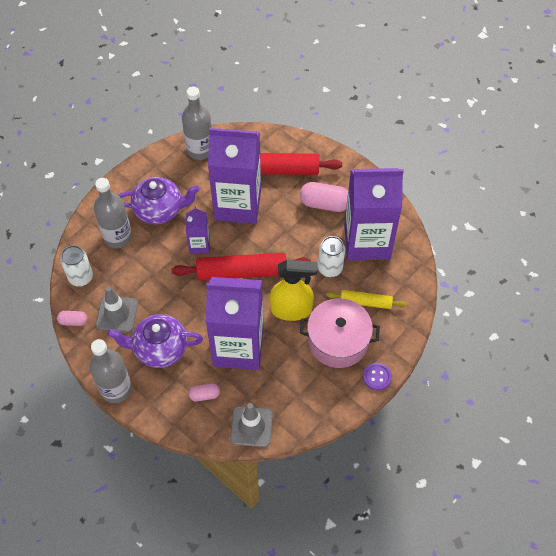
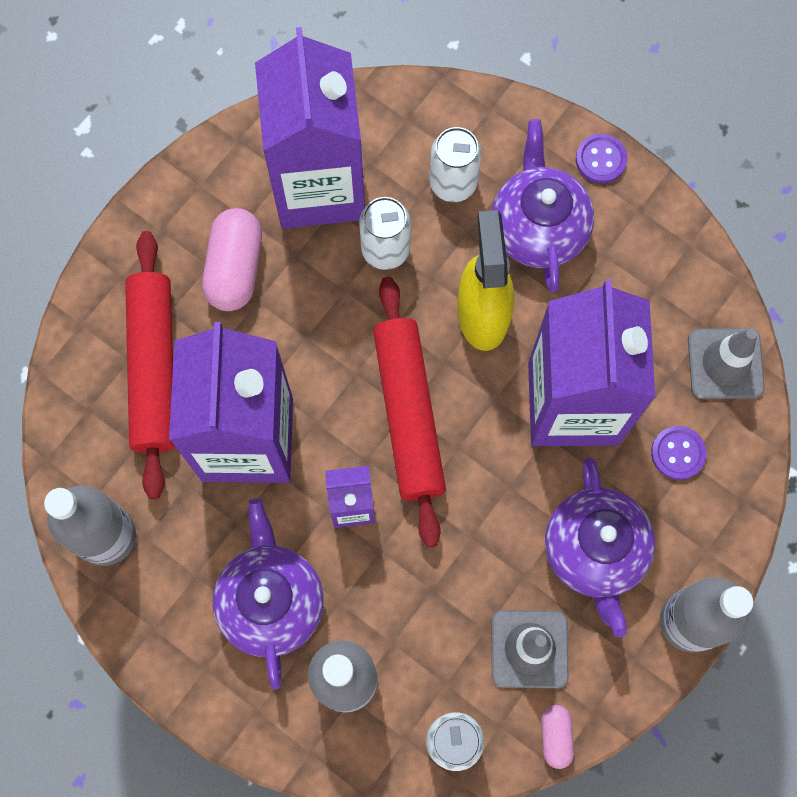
camera: 95 degrees left, 15 degrees up
pink capsule [189,384,220,401] -> purple button [651,426,707,480]
pink pot [300,298,380,368] -> purple teapot [492,119,594,293]
yellow rolling pin [327,290,407,309] -> white can [430,127,482,202]

